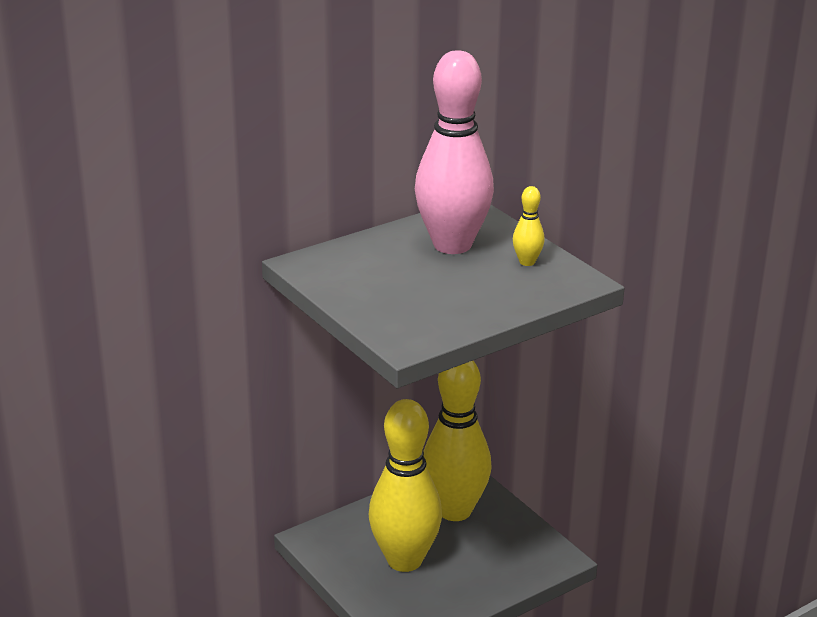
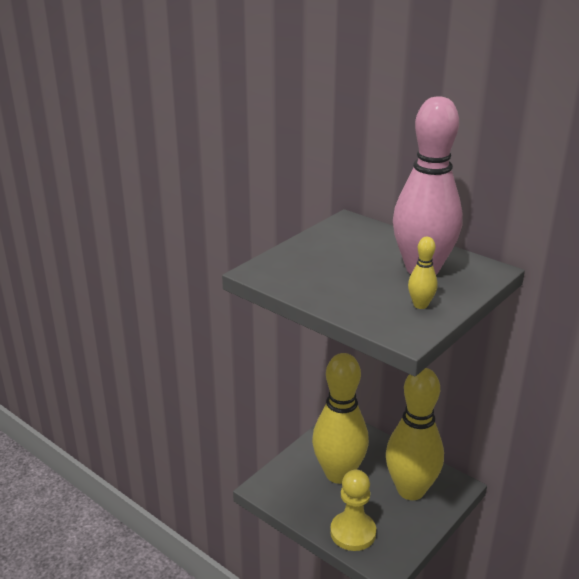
camera: 75 degrees right, 0 degrees up
none -> yellow pawn [330,469,376,551]

